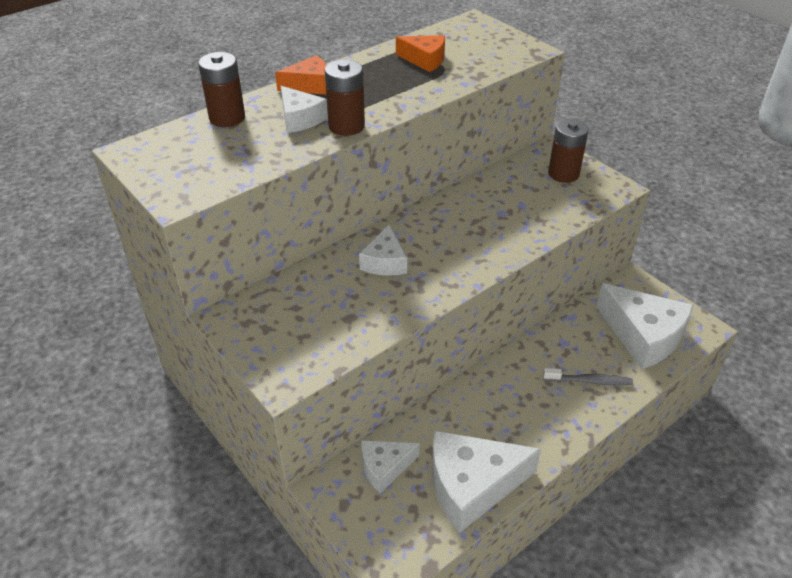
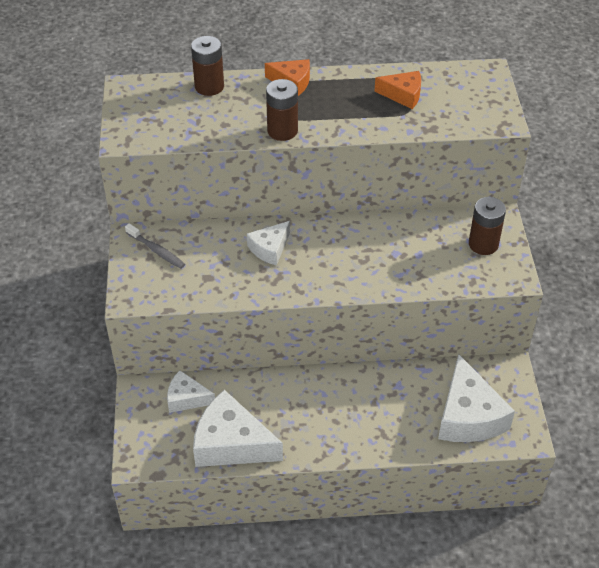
camera: 35 degrees right, 5 degrees up
white cheese [281,86,328,133] -> none
orange cheese [396,35,445,72] -> orange cheese turned 45 degrees counterclockwise [374,71,421,109]
grey toothbrush [543,368,633,386] -> grey toothbrush moved to [125,223,185,269]

